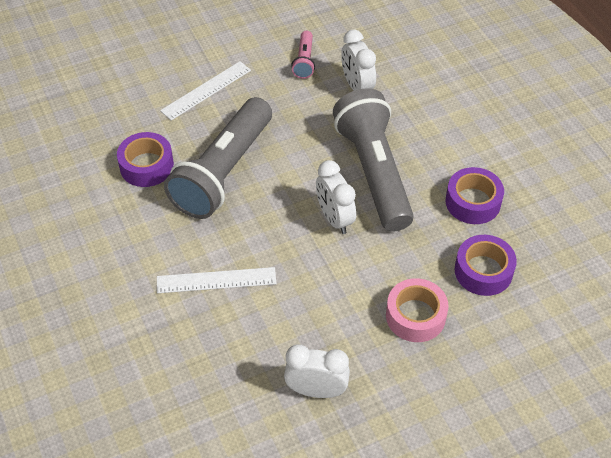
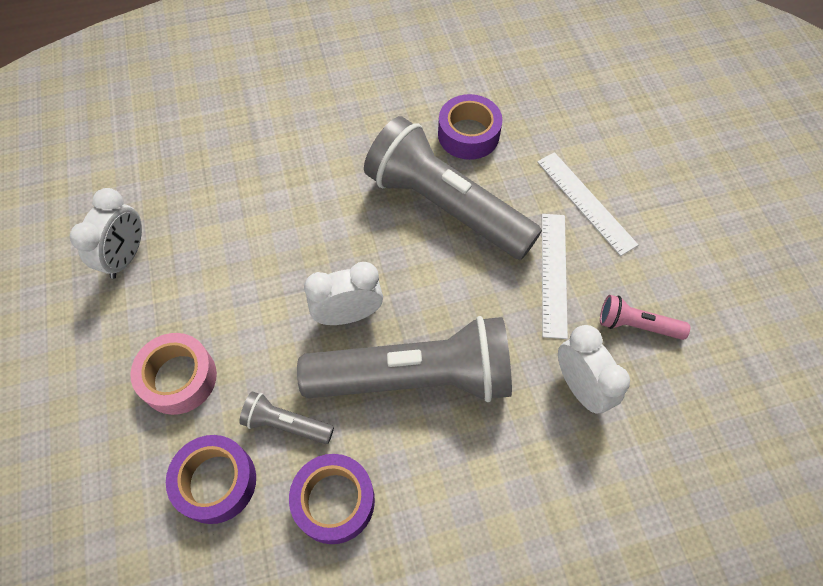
camera: 100 degrees right, 10 degrees up
white ruler [157,267,276,293] -> white ruler moved to [542,214,568,339]
white clock [341,29,376,91] -> white clock turned 75 degrees clockwise [558,325,630,413]
none -> grey flashlight [239,392,334,444]

